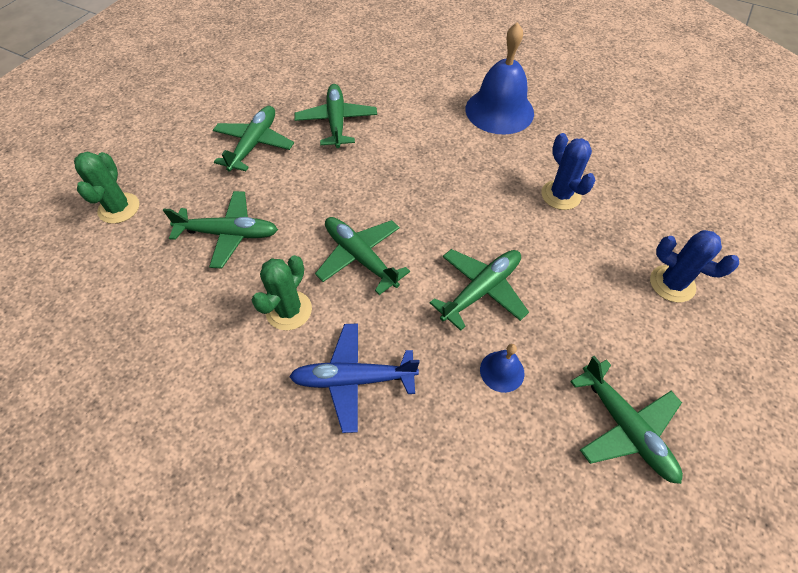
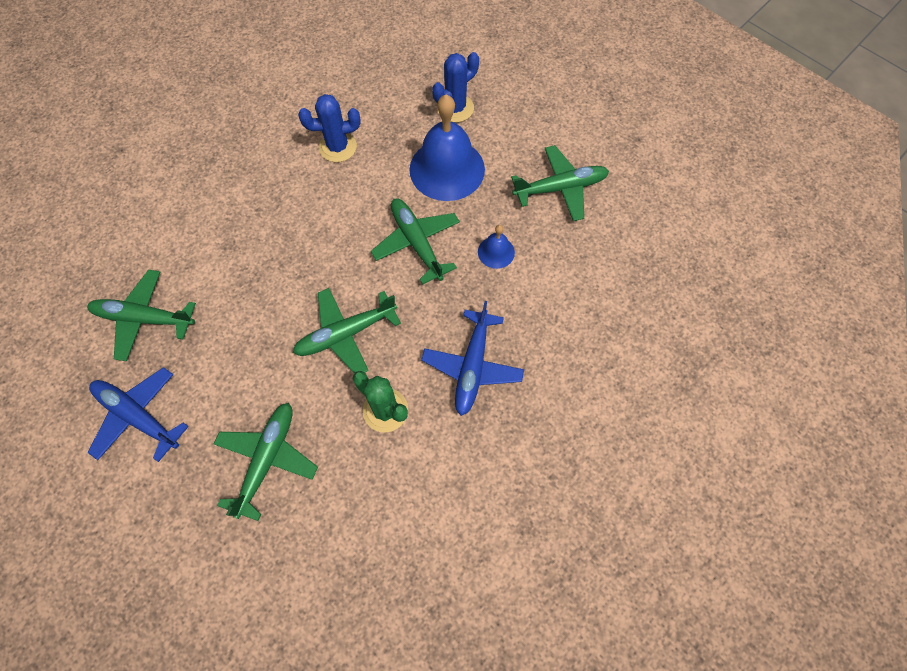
camera: 75 degrees left, 10 degrees up
green cactus [74,152,139,224] -> none
green plane [213,106,294,172] -> blue plane [87,367,189,462]
blue bell [466,22,534,135] -> blue bell moved to [409,95,485,201]

